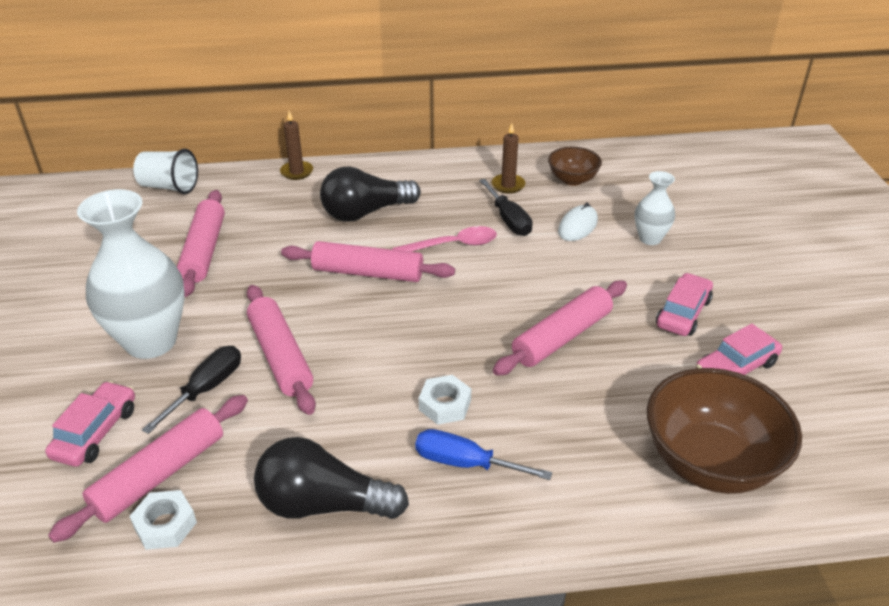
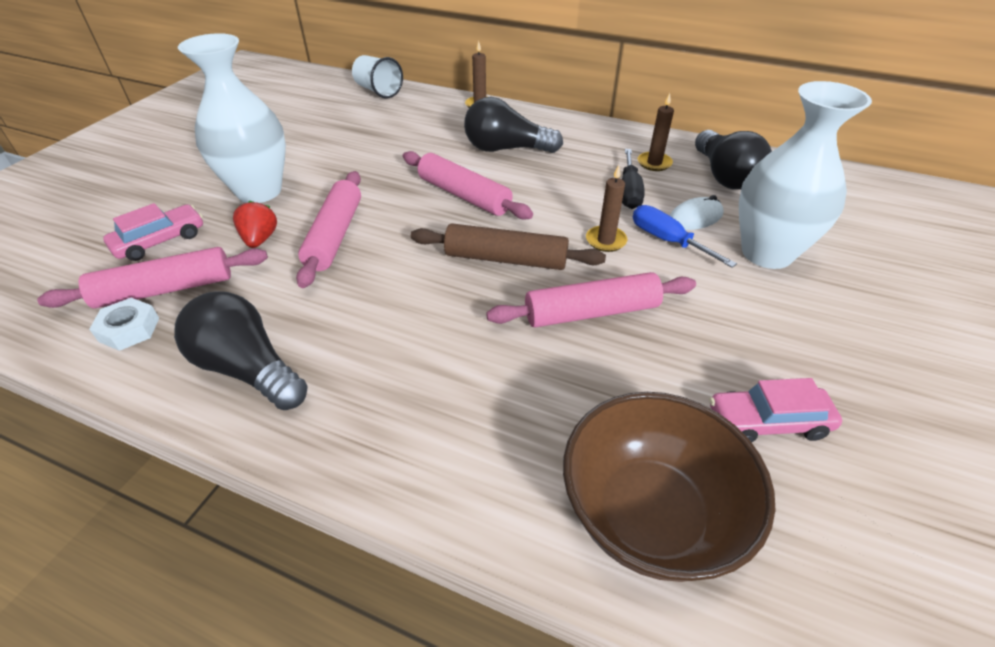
camera: 30 degrees right, 5 degrees up
black screwdriver [142,346,241,434] -> red strawberry [233,201,277,248]
pink rolling pin [177,190,225,297] -> none
pink spoon [392,226,497,252] -> none
blue screwdriver [415,429,552,480] -> blue screwdriver moved to [633,205,737,268]
white nut [419,375,471,425] -> none
brown bowl [548,147,602,186] -> black light bulb [695,130,772,190]
white vase [634,171,675,245] -> white vase [739,81,872,269], size x1.97
pink car [656,273,713,336] -> none
none -> brown rolling pin [411,223,606,270]
none -> brown candle [586,165,627,252]

